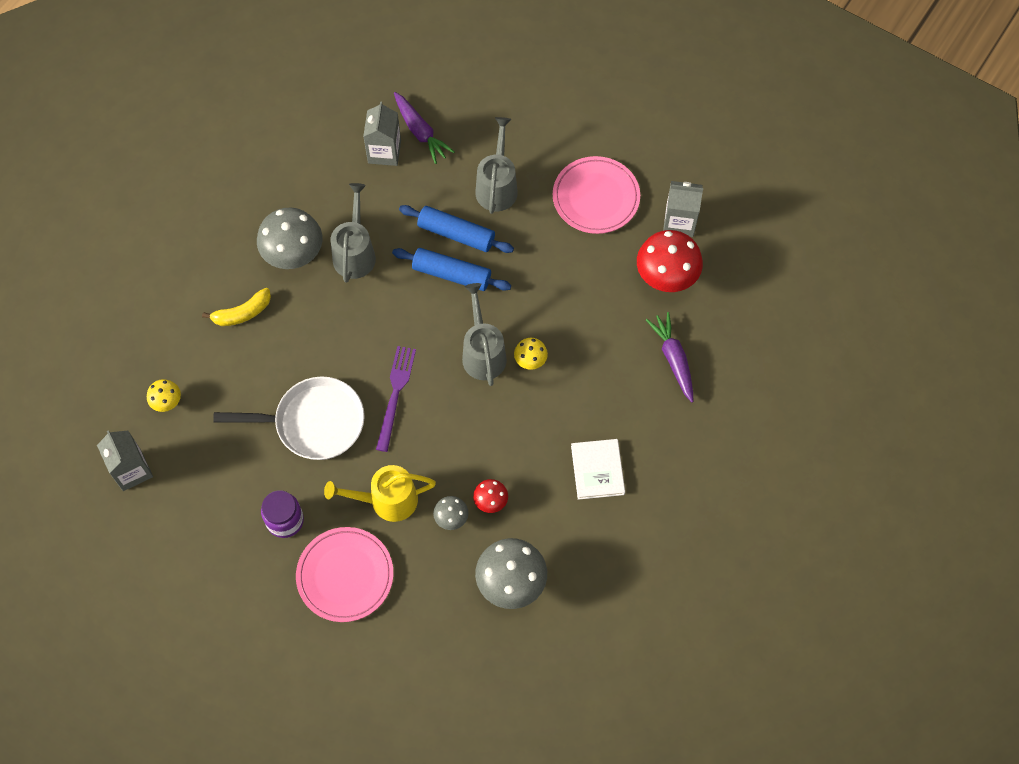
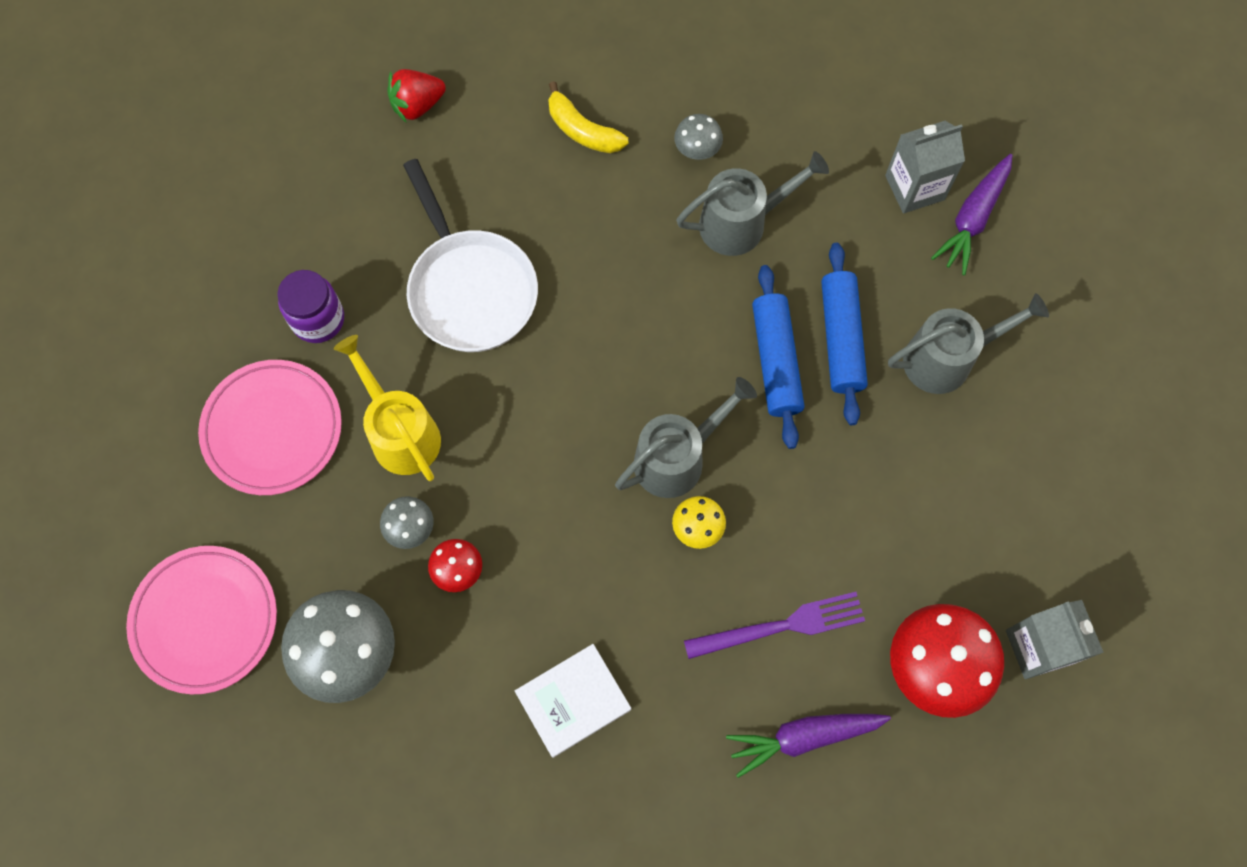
camera: 65 degrees right, 5 degrees up
grey carton [97,430,153,491] -> none
yellow mushroom [147,379,181,412] -> red strawberry [387,69,446,123]
grey mushroom [257,208,323,269] -> grey mushroom [674,114,723,160], size x0.50
purple fork [376,346,416,452] -> purple fork moved to [684,592,865,659]
pink plate [553,156,640,234] -> pink plate moved to [126,546,277,694]
purple carrot [646,312,694,402] -> purple carrot turned 150 degrees counterclockwise [726,714,891,778]

